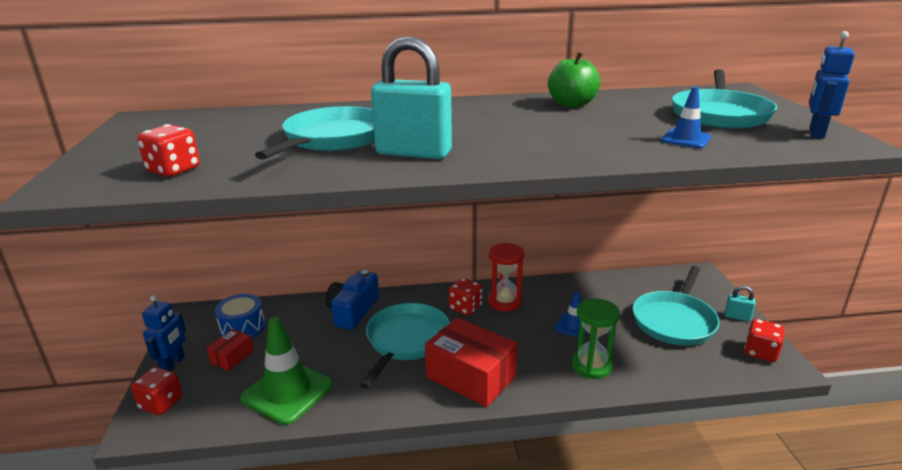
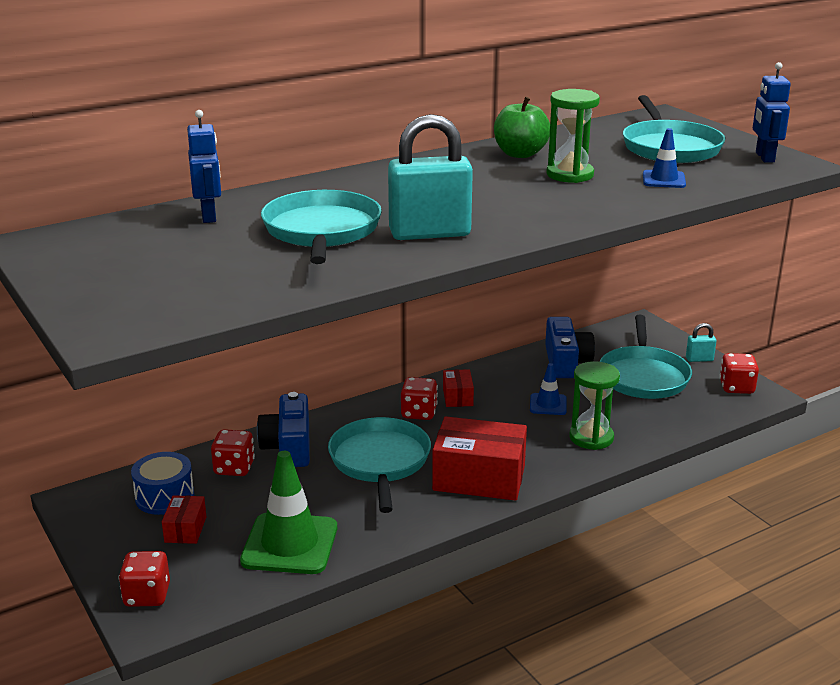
camera: 25 degrees left, 0 degrees up
red dice [137,124,200,177] -> red dice moved to [211,429,255,476]
blue robot [142,295,186,371] -> blue robot moved to [187,110,221,223]
red hourglass [488,243,524,311] -> red box [443,369,474,407]
none -> blue camera [545,317,595,378]
none -> green hourglass [546,89,600,183]

